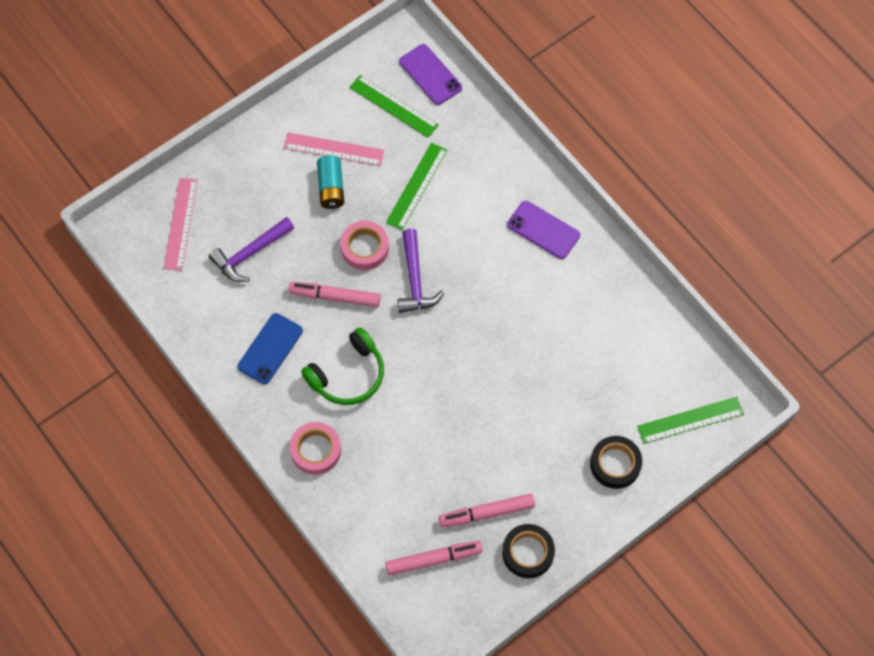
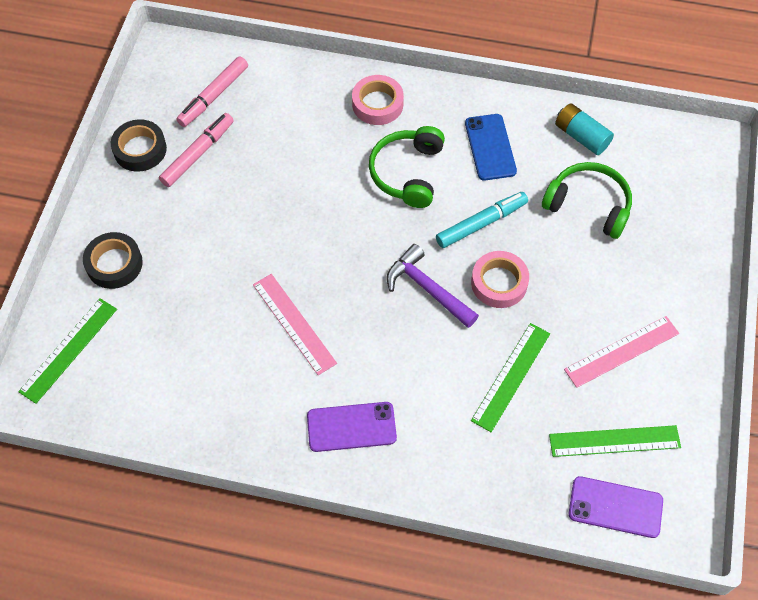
camera: 140 degrees right, 5 degrees down
pink ruler [164,178,198,270] -> pink ruler moved to [253,274,337,375]
purple hammer [209,217,294,282] -> green headphones [542,162,632,239]
pink marker [288,282,380,307] -> turquoise marker [436,192,528,248]
turquoise battery [317,155,344,209] -> turquoise battery moved to [555,103,614,155]
green ruler [386,143,447,230] -> green ruler turned 45 degrees clockwise [471,323,550,432]

